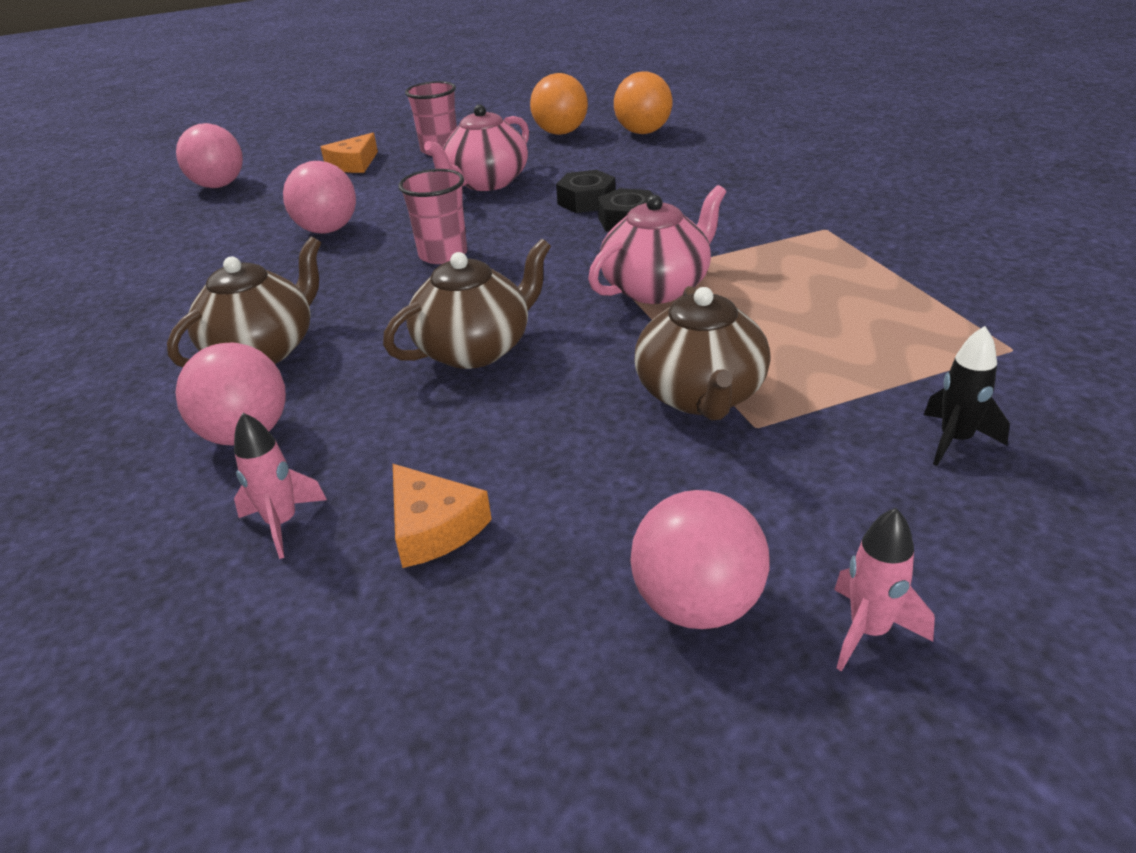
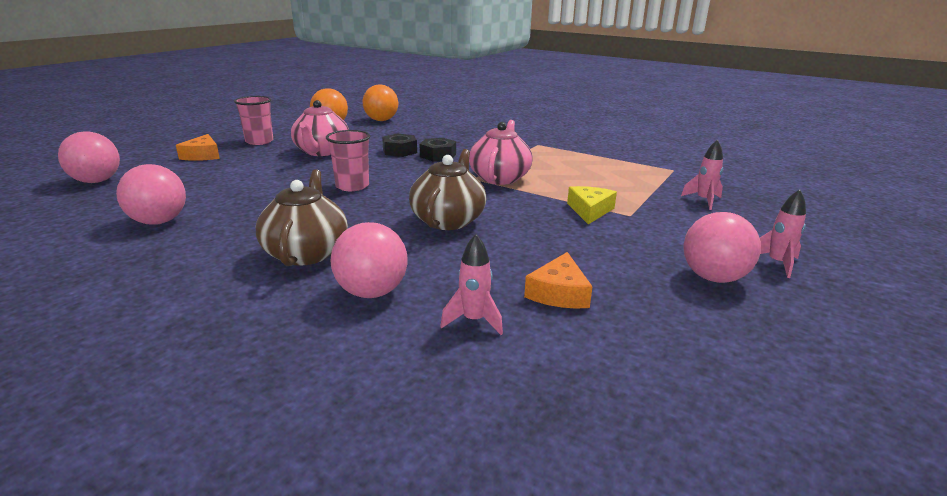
camera: 40 degrees left, 10 degrees down
pink ball [283,161,356,234] -> pink ball moved to [116,164,186,225]
orange cheese [393,464,492,568] -> orange cheese turned 90 degrees clockwise [524,252,593,309]
brown teapot [634,286,771,420] -> yellow cheese [567,186,617,224]
black rocket [924,326,1010,466] -> pink rocket [681,140,723,210]

